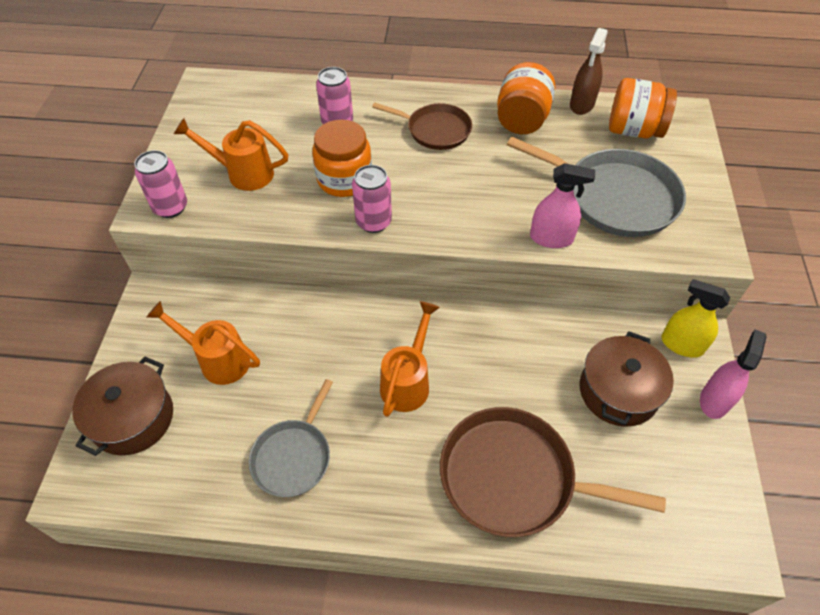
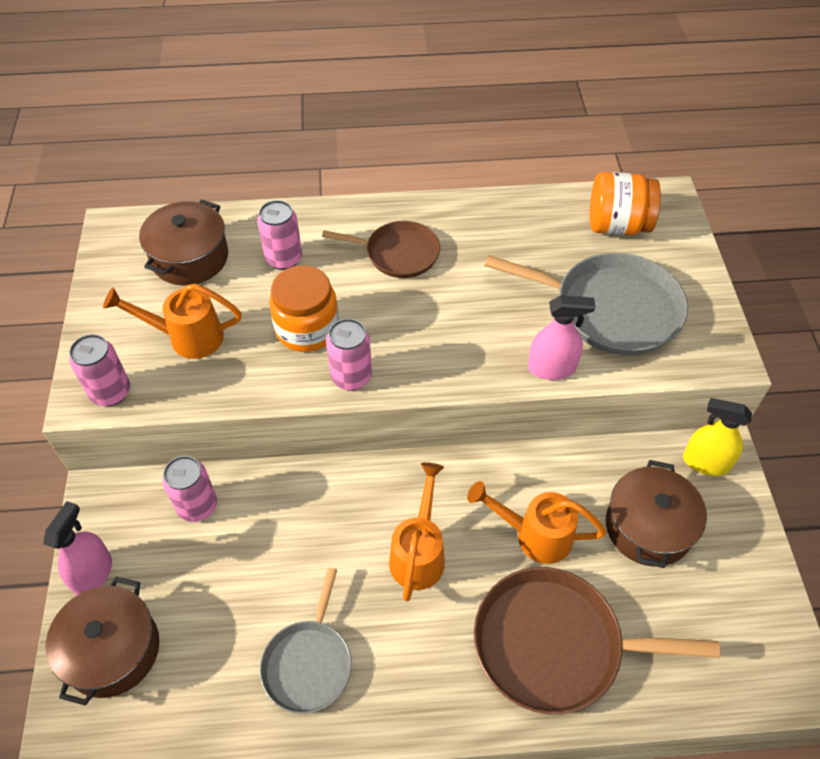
camera: 10 degrees left, 0 degrees up
orange watering can [146,301,260,385] -> orange watering can moved to [467,481,606,564]
orange jar [497,62,555,134] -> none
brown spray bottle [570,28,608,115] -> none
pink spray bottle [700,329,767,419] -> pink spray bottle moved to [43,501,112,595]
none -> brown pot [139,199,228,285]
none -> pink can [162,456,217,522]

